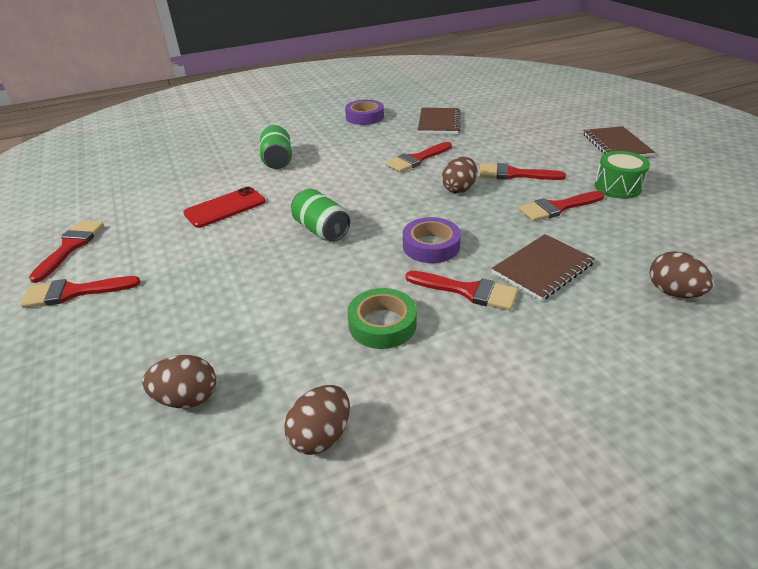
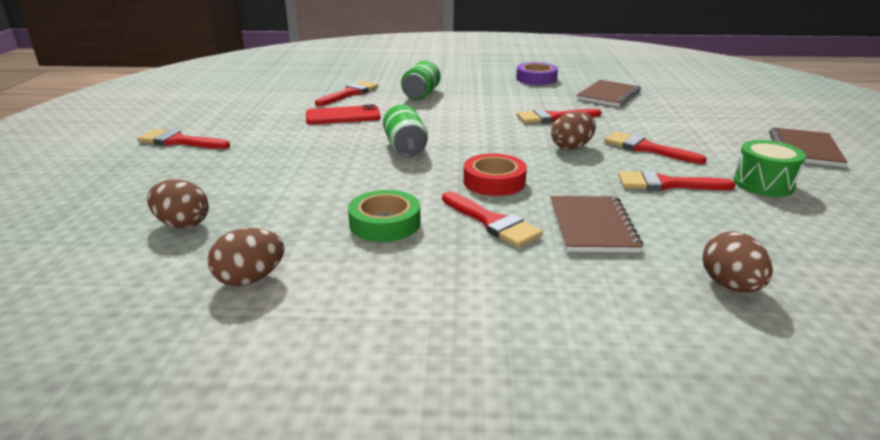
camera: 25 degrees right, 10 degrees down
red brush [29,221,104,283] -> red brush moved to [315,81,378,106]
purple tape [403,217,461,263] -> red tape [463,153,527,196]
brown notebook [492,234,595,301] -> brown notebook turned 75 degrees counterclockwise [550,196,643,252]

